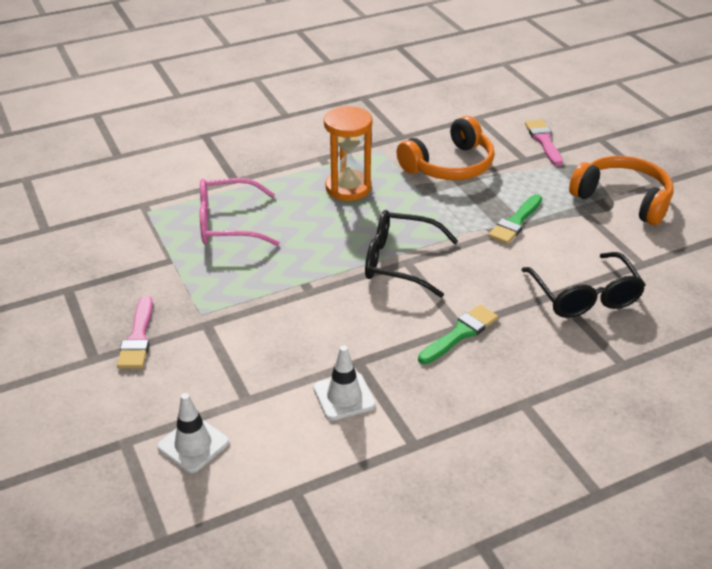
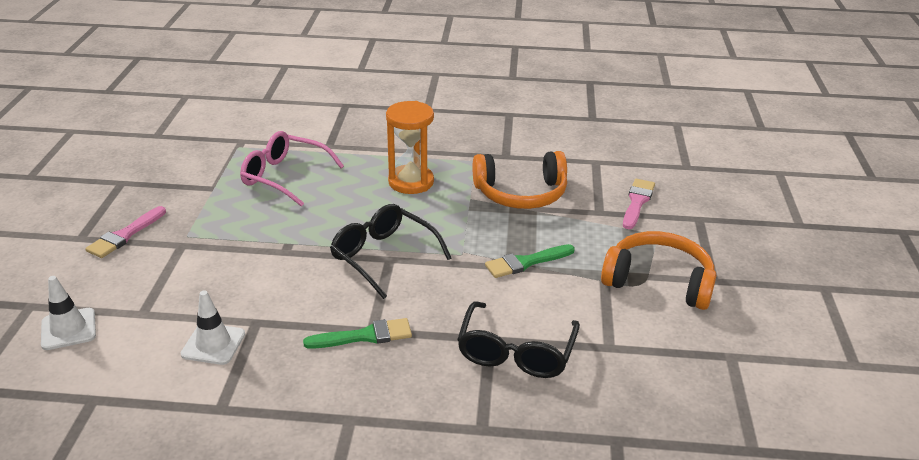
camera: 30 degrees right, 5 degrees down
orange headphones [569,156,674,226] -> orange headphones turned 45 degrees counterclockwise [601,231,717,310]

